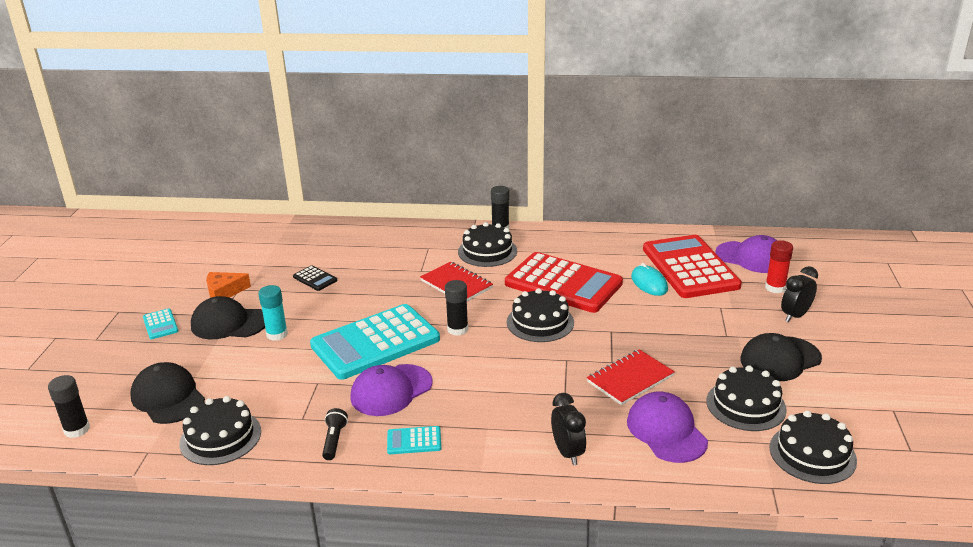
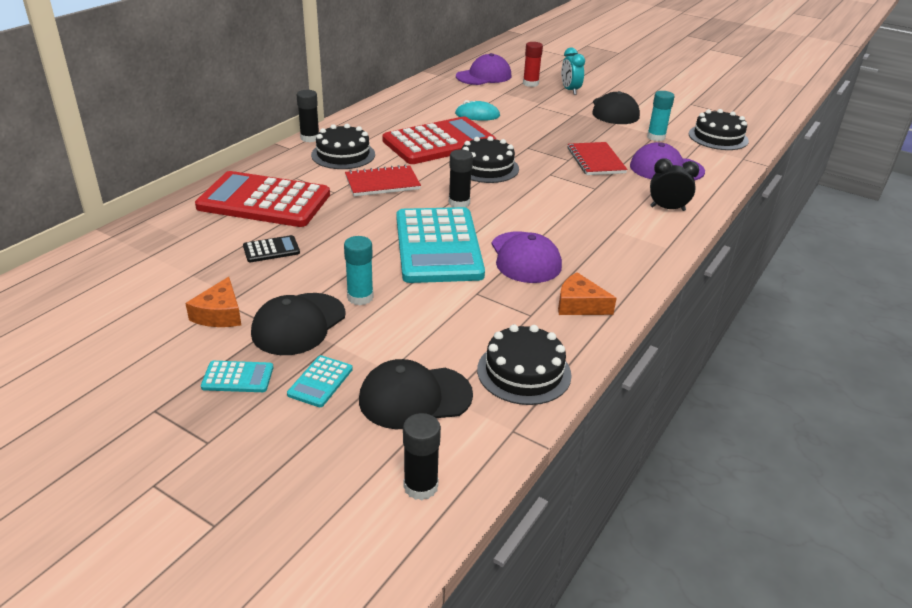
camera: 65 degrees left, 5 degrees up
black flashlight [322,408,348,460] -> orange cheese [558,272,617,315]
turquoise calculator [387,426,441,454] -> turquoise calculator moved to [287,355,353,407]
red calculator [643,235,742,298] -> red calculator moved to [195,171,330,227]
black cake [706,365,787,431] -> turquoise glue stick [647,91,674,141]
black clock [781,266,818,322] -> turquoise clock [561,47,585,95]

